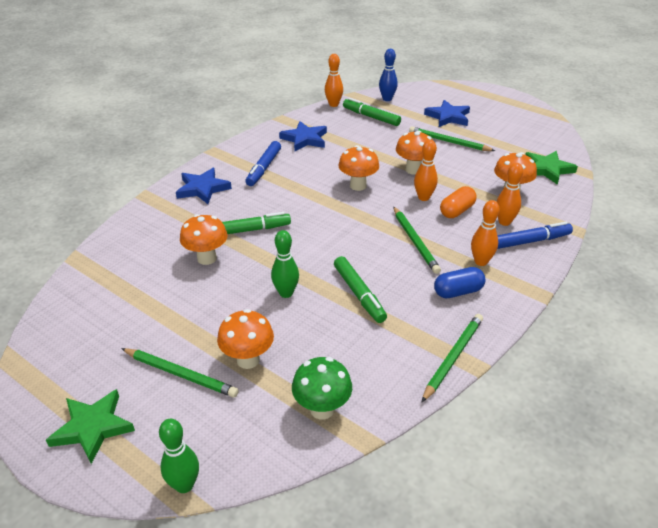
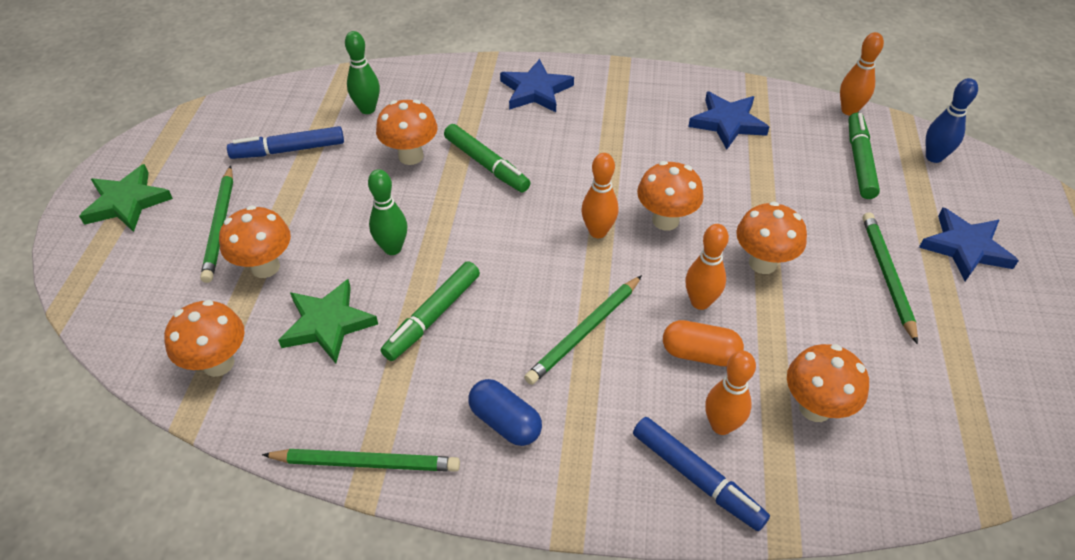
camera: 60 degrees right, 10 degrees up
green bowling pin [159,419,199,493] -> green bowling pin moved to [345,31,380,114]
blue marker [245,141,281,186] -> blue marker moved to [227,126,344,159]
green mushroom [292,357,352,420] -> orange mushroom [164,300,245,377]
orange bowling pin [471,200,500,266] -> orange bowling pin moved to [582,153,618,238]
green star [525,151,578,185] -> green star moved to [278,279,378,363]

